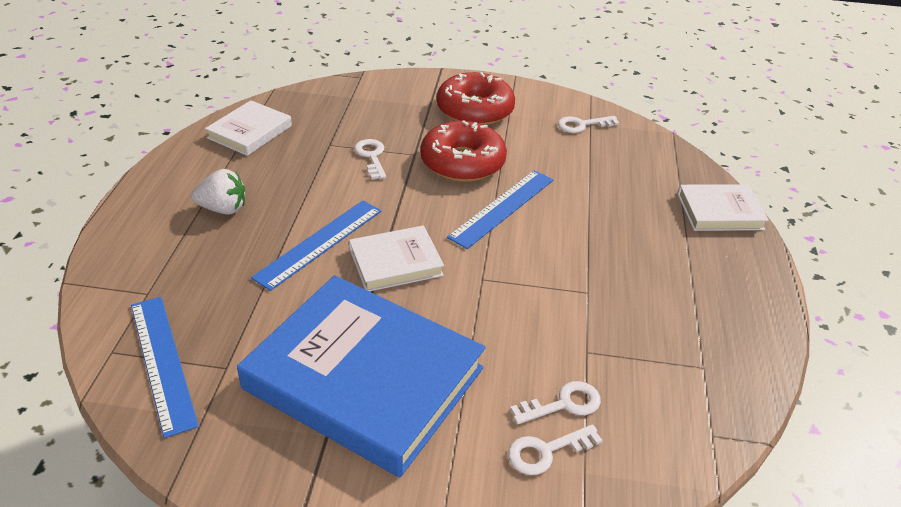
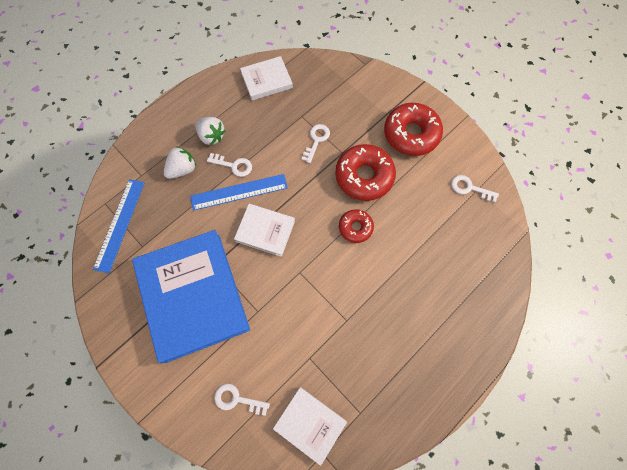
camera: 40 degrees right, 30 degrees up
blue ruler [447,170,553,249] -> red donut [339,209,374,243]
white key [510,381,601,424] -> white key moved to [207,153,252,177]
white book [677,184,769,231] -> white book moved to [273,387,347,466]
none -> white strawberry [164,146,196,179]

